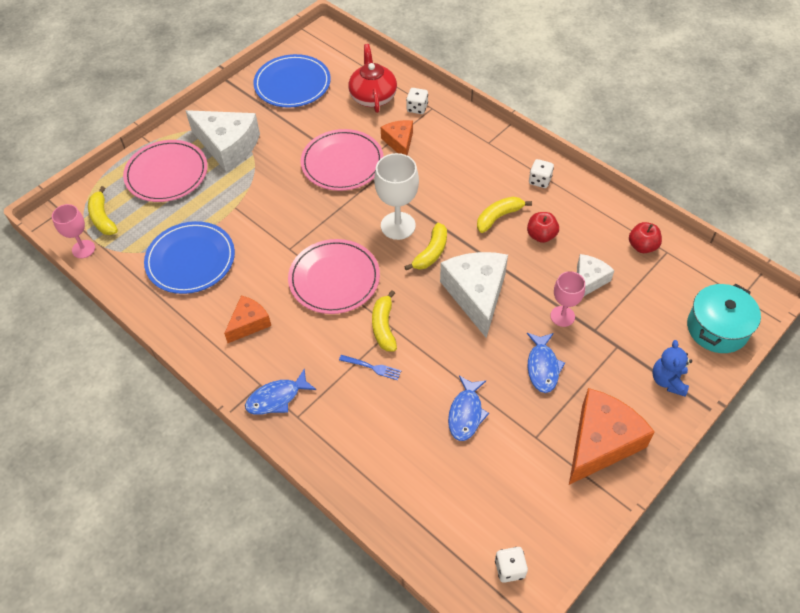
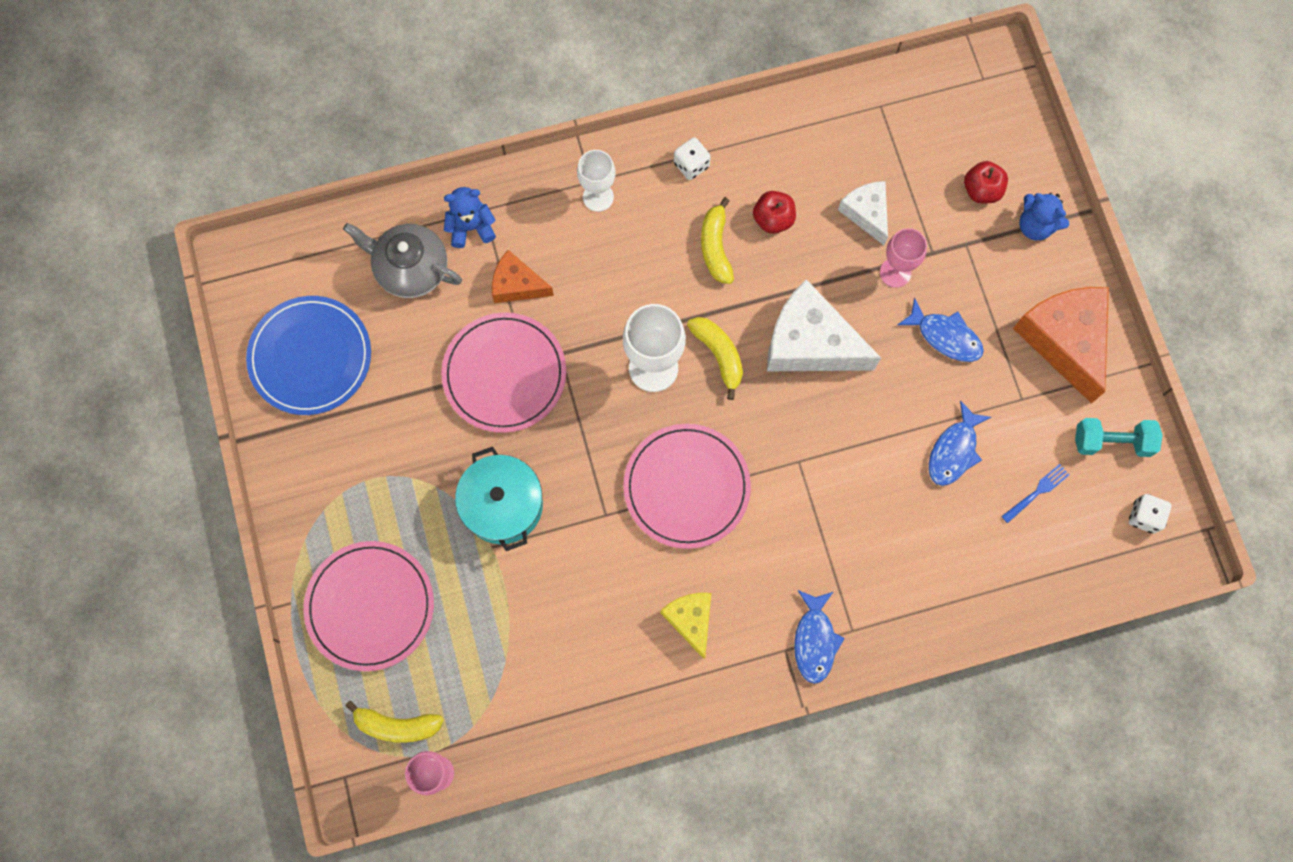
camera: 60 degrees left, 20 degrees up
blue plate [144,221,235,294] -> none
white cheese [186,110,260,172] -> none
orange cheese [224,296,271,343] -> yellow cheese [660,593,711,659]
blue fork [339,355,401,380] -> blue fork moved to [1002,464,1070,523]
red teapot [349,44,397,113] -> grey teapot [343,223,462,298]
yellow banana [372,290,397,352] -> none
white dice [406,88,428,114] -> blue teddy bear [444,187,496,248]
blue fish [448,376,489,441] -> blue fish turned 75 degrees clockwise [929,400,991,486]
red apple [629,222,662,253] -> red apple moved to [964,161,1008,203]
turquoise pot [687,284,761,353] -> turquoise pot moved to [455,447,543,551]
none -> white goblet [577,150,615,212]
none -> turquoise dumbbell [1075,418,1163,457]

